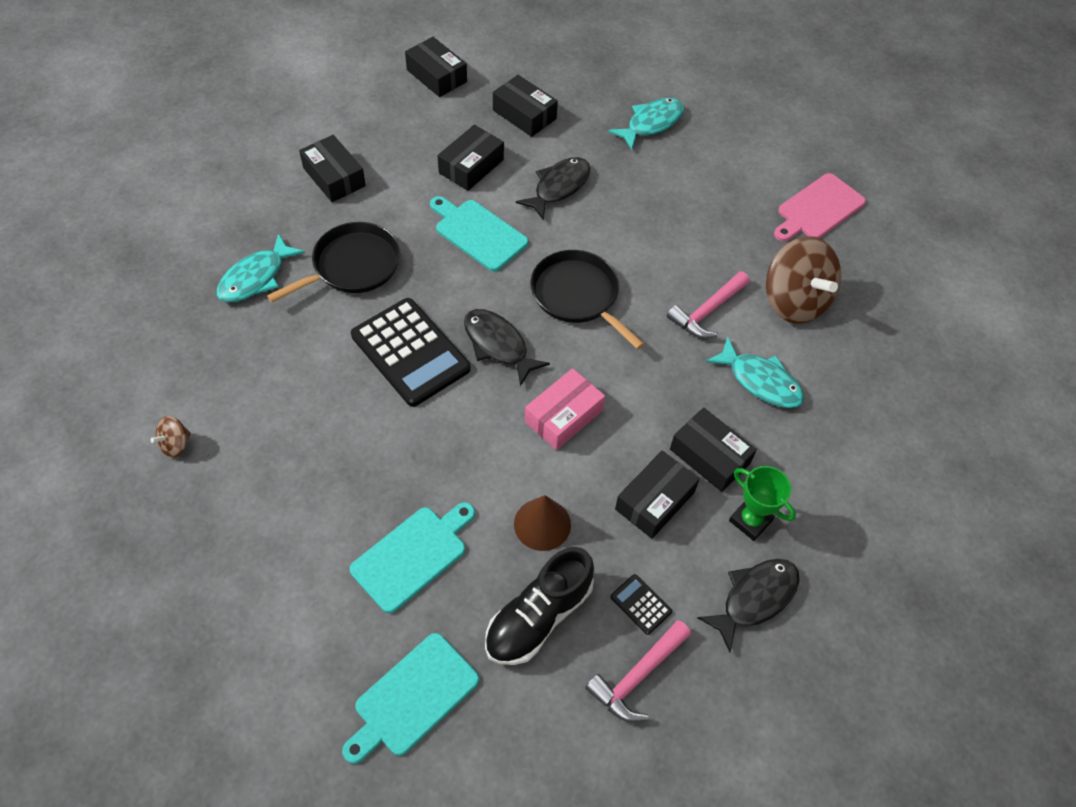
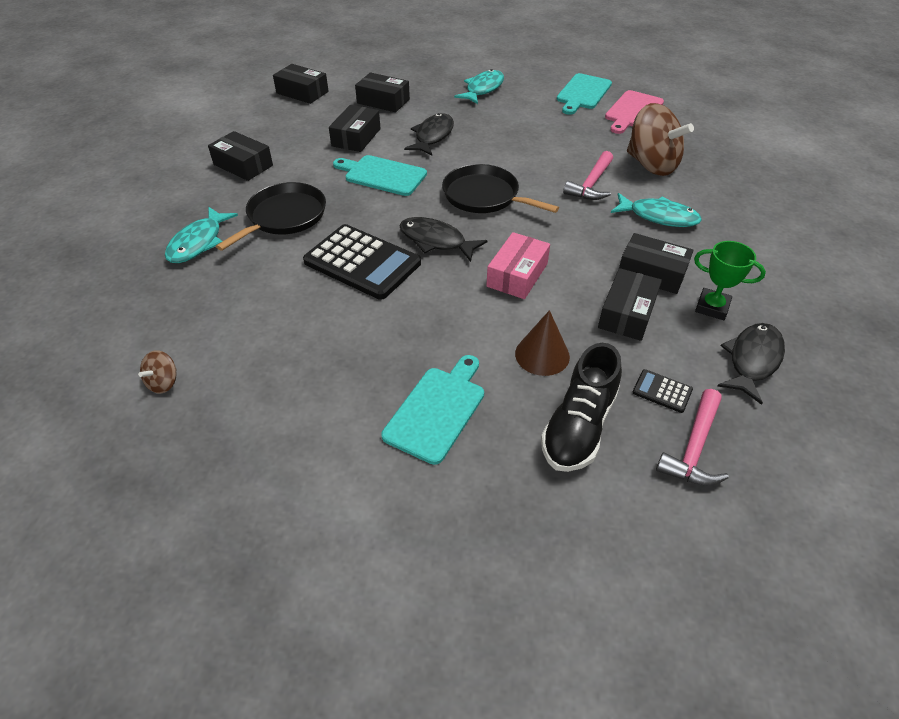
camera: 15 degrees left, 10 degrees down
turquoise cutting board [342,633,479,764] -> turquoise cutting board moved to [557,73,612,115]

